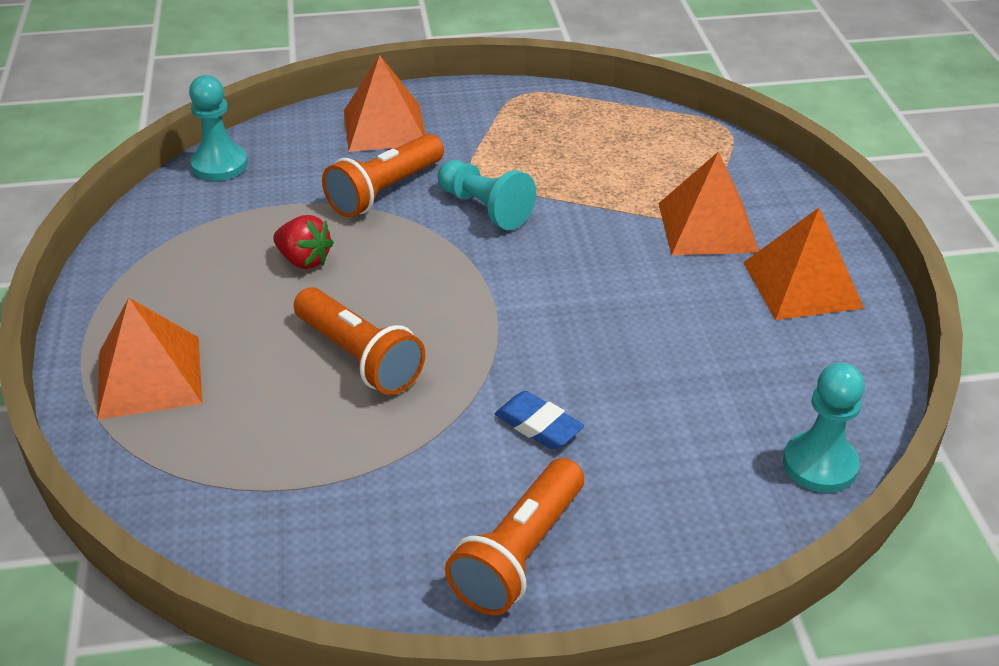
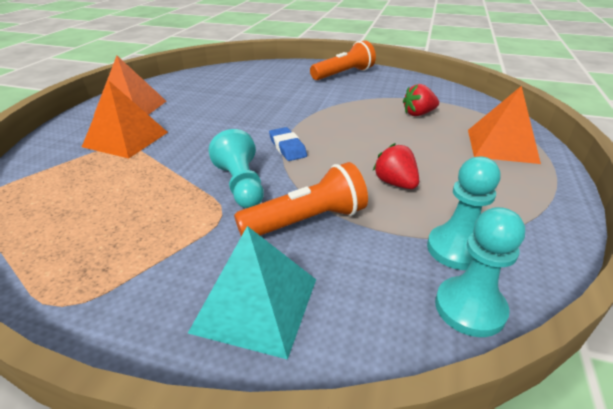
camera: 155 degrees left, 5 degrees down
orange flashlight [294,287,425,395] -> none
orange pyramid [344,55,426,152] -> turquoise pyramid [188,226,316,360]
blue eraser [495,391,584,450] -> blue eraser moved to [269,127,307,161]
turquoise pawn [783,362,865,493] -> turquoise pawn moved to [427,157,500,270]
none -> red strawberry [403,84,439,116]

